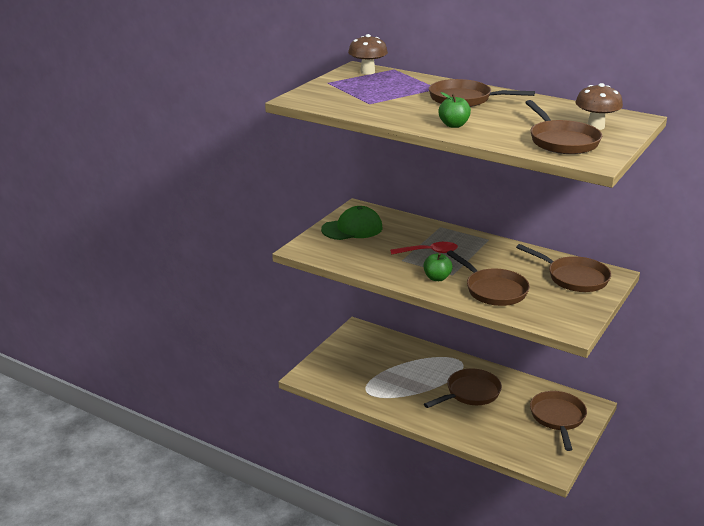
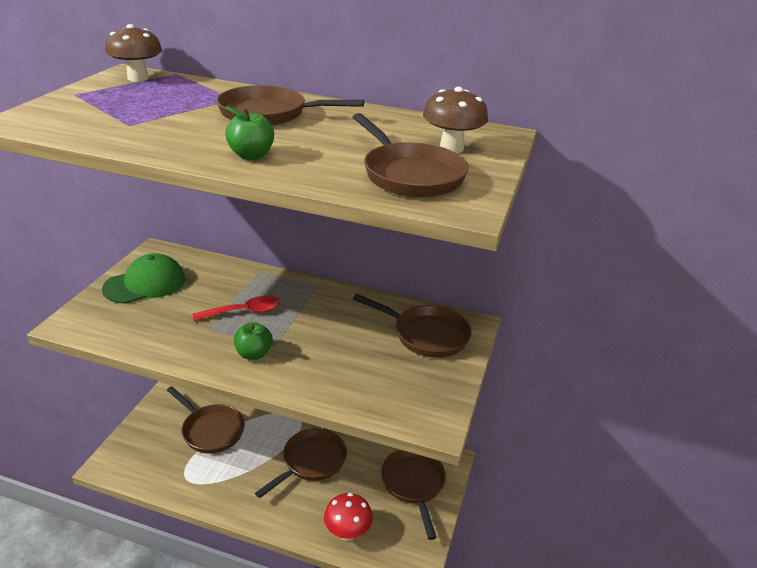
camera: 15 degrees left, 5 degrees up
brown pan [447,250,530,306] -> brown pan moved to [167,386,245,454]
none -> red mushroom [324,493,373,541]

